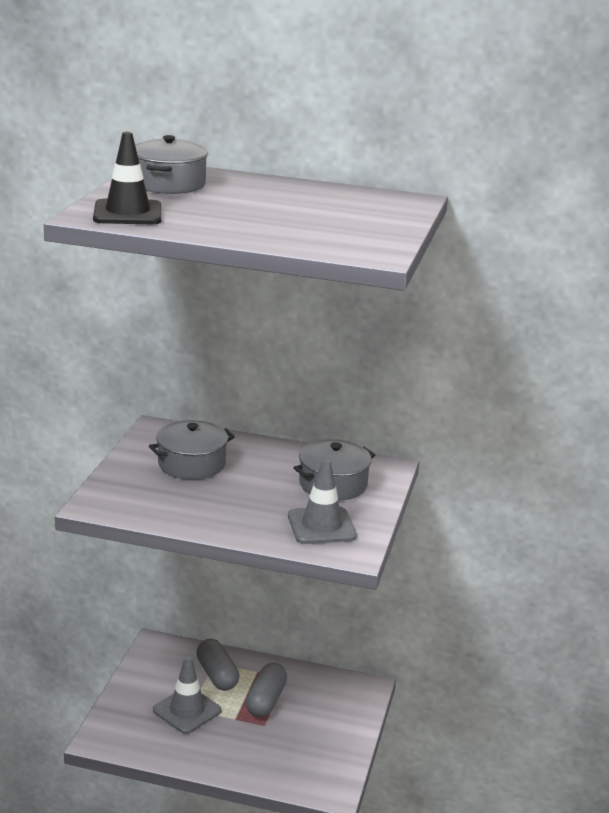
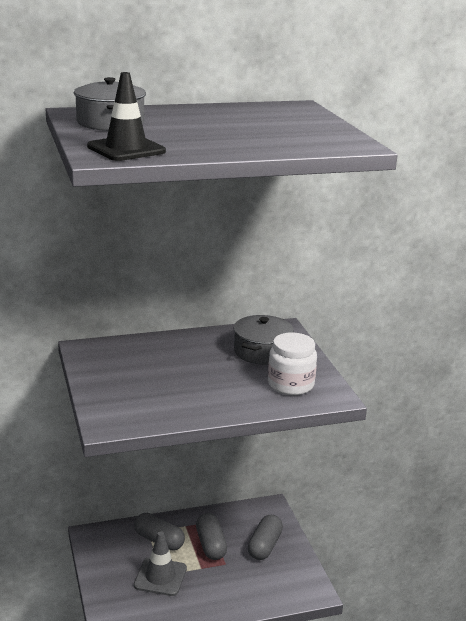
camera: 30 degrees left, 0 degrees up
grey pot [149,420,235,480] -> none
grey traffic cone [288,459,357,544] -> white jar [268,332,317,395]
none -> grey capsule [248,515,283,560]

